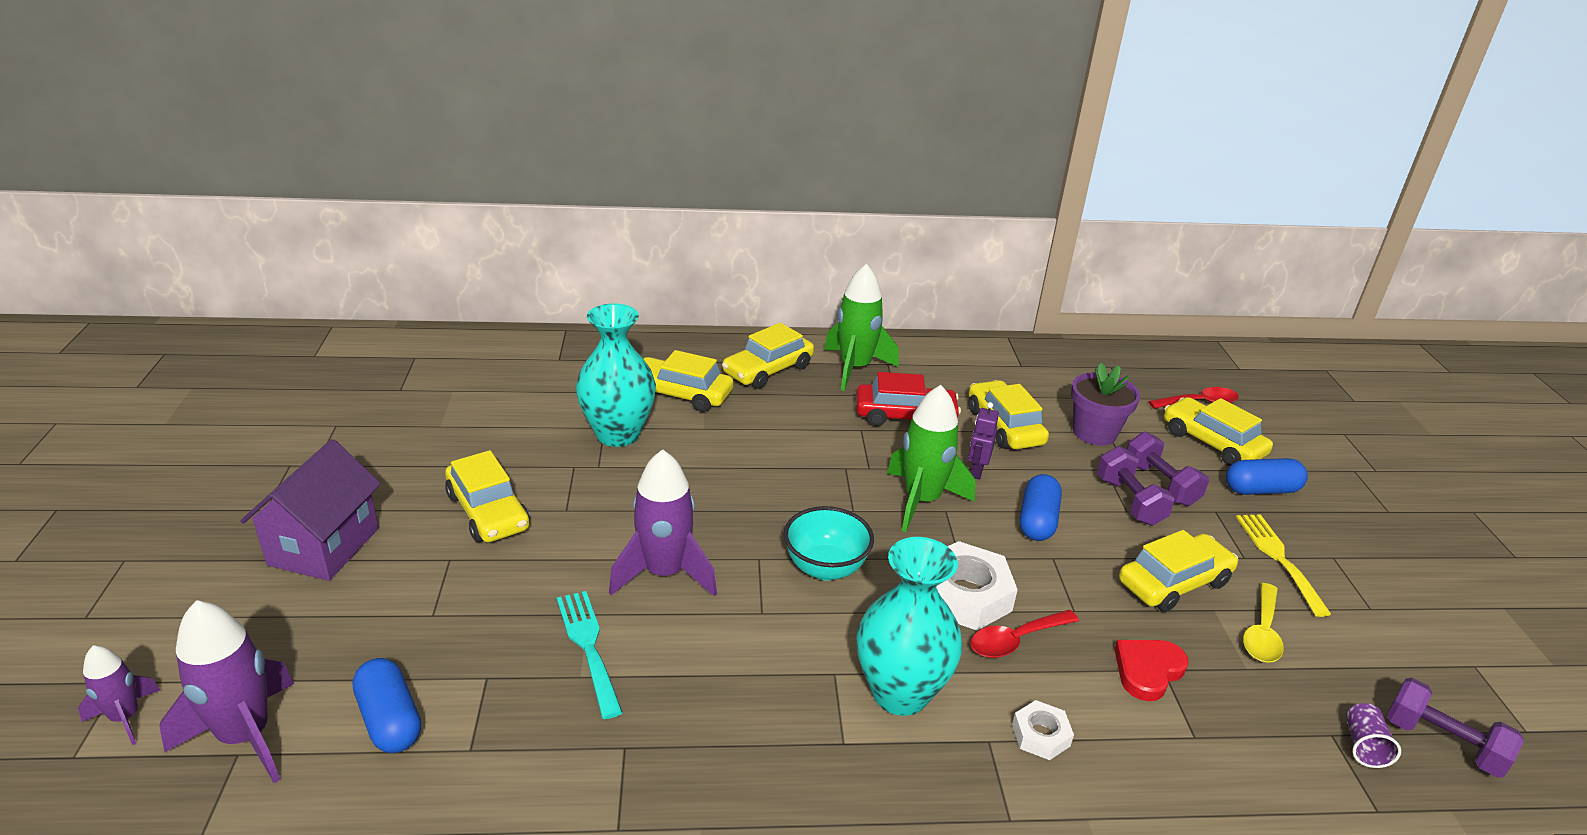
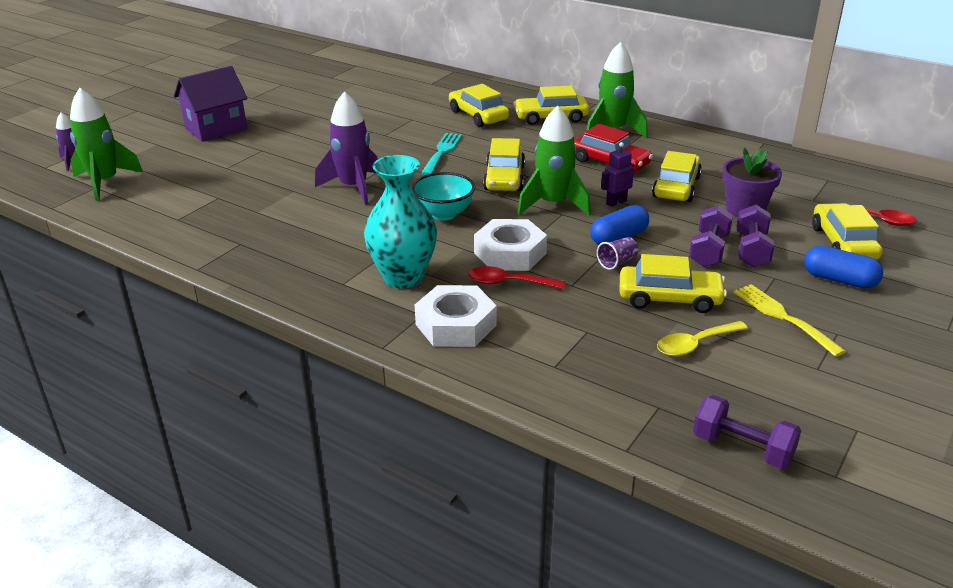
camera: 40 degrees right, 0 degrees up
purple rocket [159,600,294,783] -> green rocket [70,88,143,201]
blue capsule [353,658,421,753] -> none
yellow car [445,450,530,542] -> yellow car moved to [483,138,525,191]
turquoise fork [557,591,623,719] -> turquoise fork moved to [421,133,462,175]
turquoise vase [576,304,656,447] -> none
white nut [1012,700,1074,760] -> white nut [415,285,497,347], size x1.88
red heart [1114,640,1189,701] -> none
yellow fork [1236,514,1331,617] -> yellow fork turned 60 degrees counterclockwise [734,284,846,357]
purple cup [1346,703,1401,768] -> purple cup moved to [597,237,638,270]
purple dumbbell [1387,678,1524,778] -> purple dumbbell turned 45 degrees counterclockwise [693,395,801,469]

